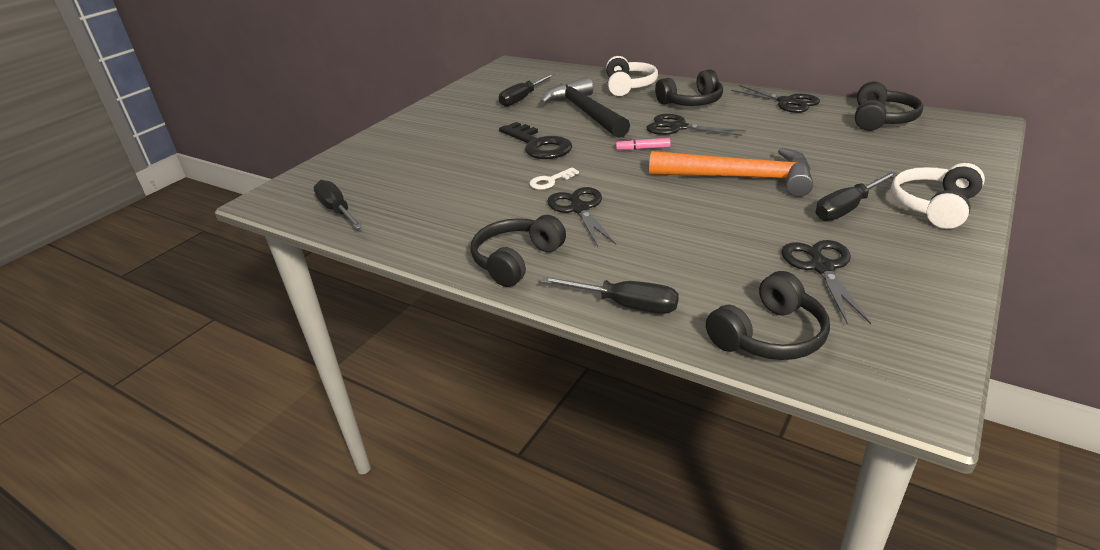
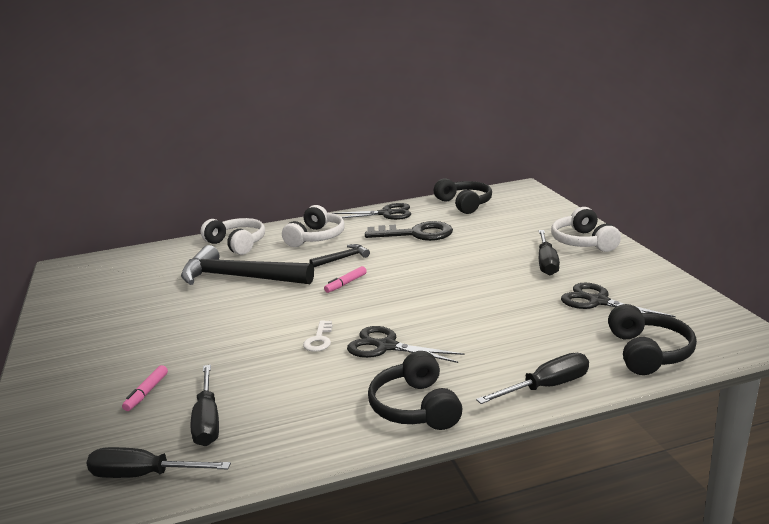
camera: 50 degrees left, 10 degrees down
black screwdriver [499,74,555,107] -> black screwdriver moved to [191,365,219,446]
black key [499,122,572,159] -> black key moved to [365,221,453,241]
black scissors [646,114,745,136] -> black hammer [309,244,370,267]
orange hammer [649,148,813,197] -> none
black headphones [655,69,723,106] -> white headphones [282,205,345,247]
none -> pink marker [122,365,168,411]

